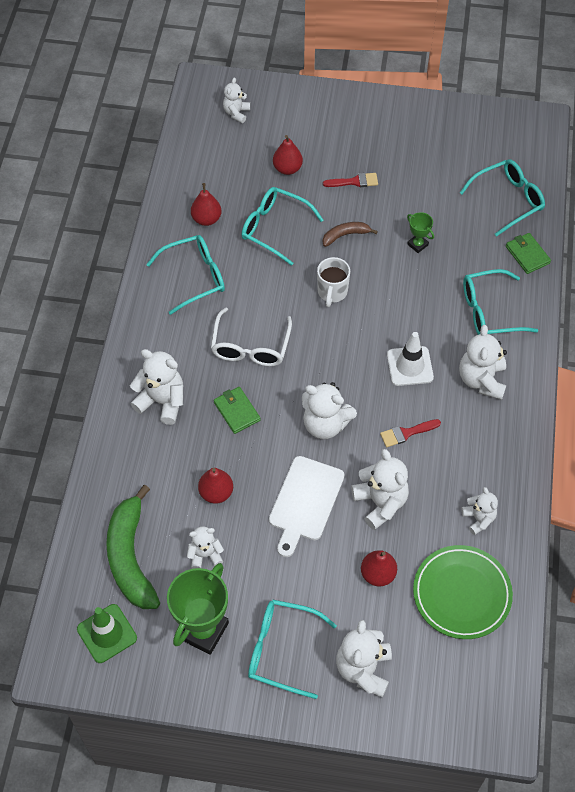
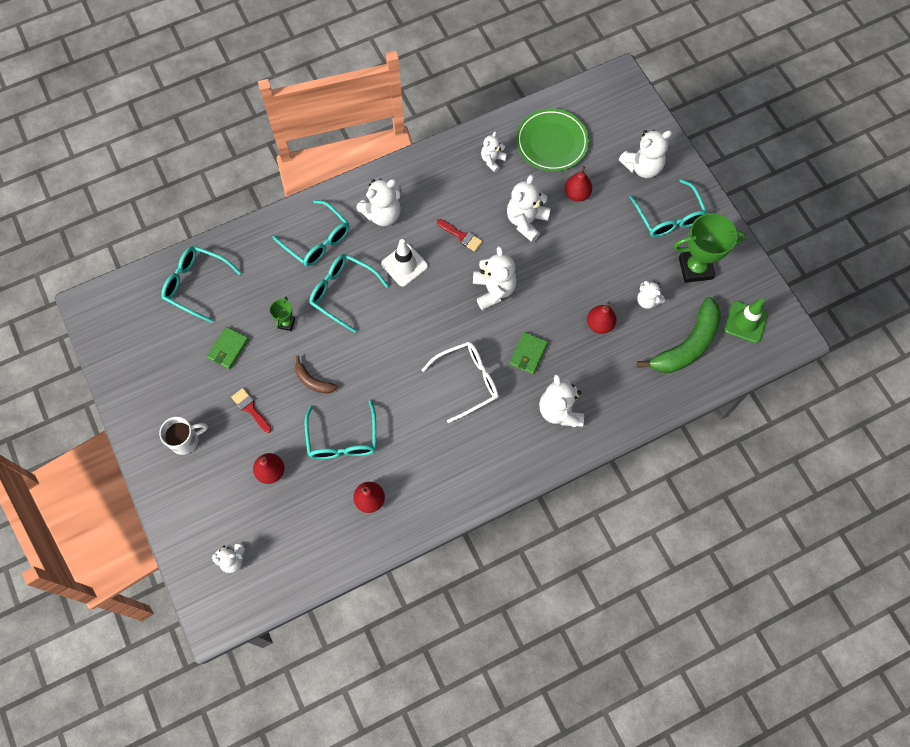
camera: 125 degrees left, 10 degrees up
turquoise glasses [146,235,225,315] -> turquoise glasses moved to [309,254,389,333]
white cutting board [269,456,345,557] -> none
white mug [317,257,350,307] -> white mug moved to [159,417,208,455]
green wallet [506,233,551,274] -> green wallet moved to [207,327,249,369]

